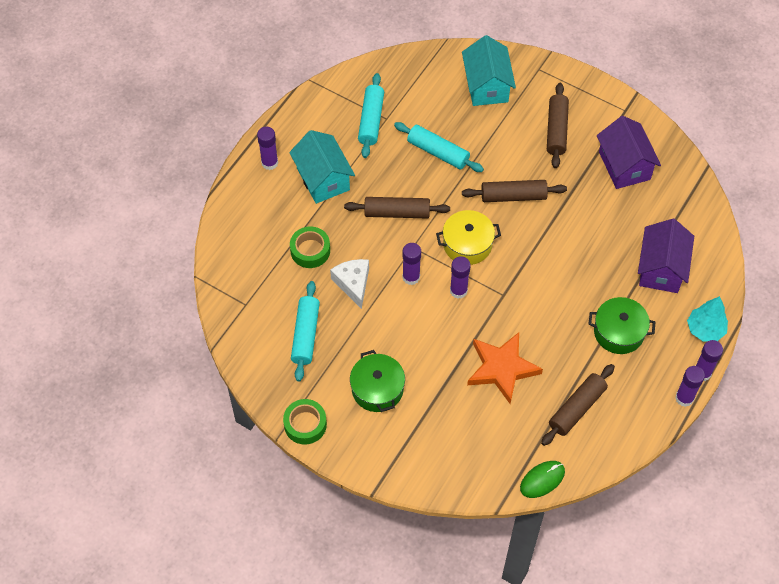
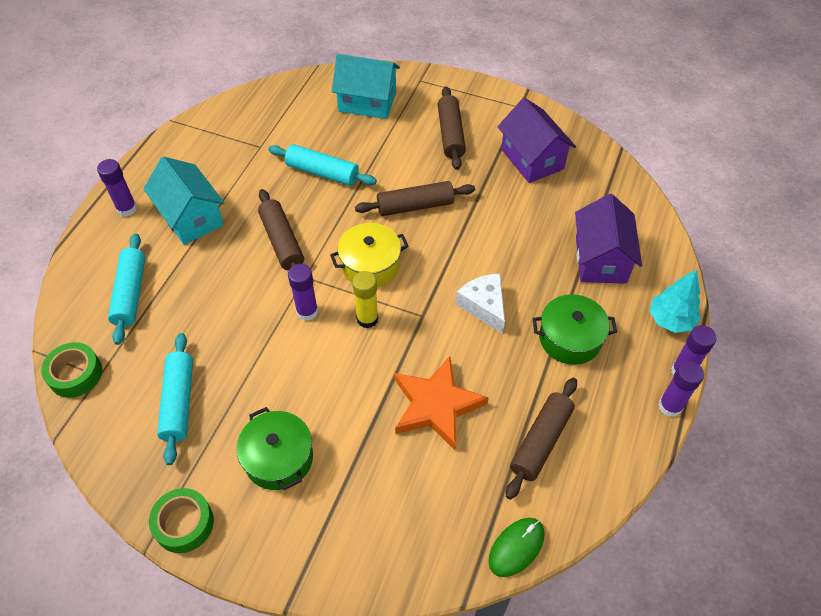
camera: 10 degrees left, 5 degrees down
green tape [290,226,330,268] -> green tape moved to [41,342,102,398]
white cheese [330,259,369,309] -> white cheese moved to [456,274,505,334]
brown rolling pin [344,197,450,219] -> brown rolling pin turned 75 degrees clockwise [258,189,304,270]
turquoise rolling pin [358,73,384,158] -> turquoise rolling pin moved to [108,233,146,345]
purple glue stick [450,256,471,299] -> yellow glue stick [352,271,379,328]
turquoise house [462,35,516,106] -> turquoise house turned 60 degrees counterclockwise [332,54,400,119]

